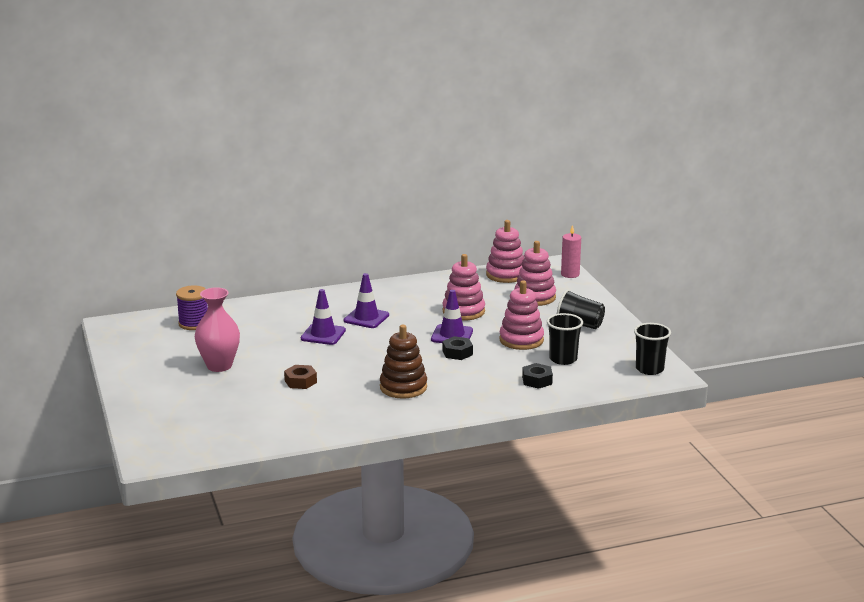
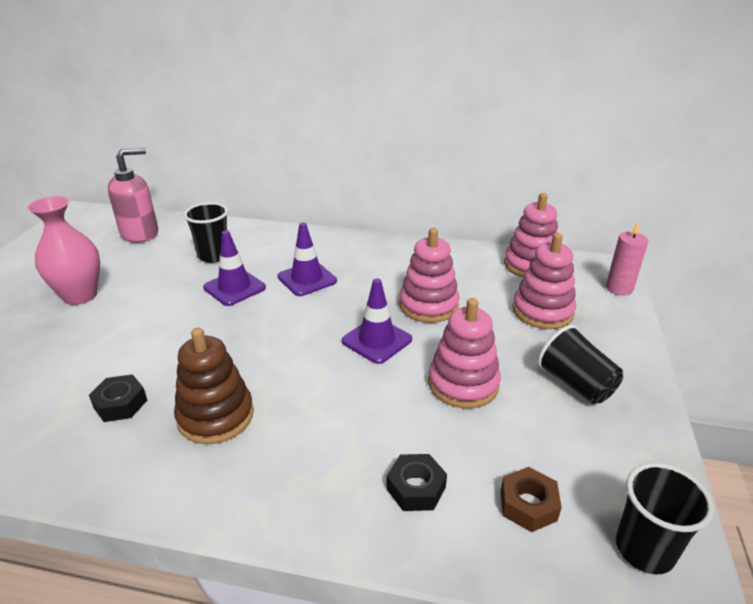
camera: 30 degrees right, 10 degrees up
purple spool [176,286,208,330] -> pink soap dispenser [108,147,158,243]
brown nut [284,365,317,389] -> brown nut moved to [501,467,562,532]
black nut [443,336,473,360] -> black nut moved to [89,374,147,422]
black cup [547,313,583,365] -> black cup moved to [184,203,228,263]

